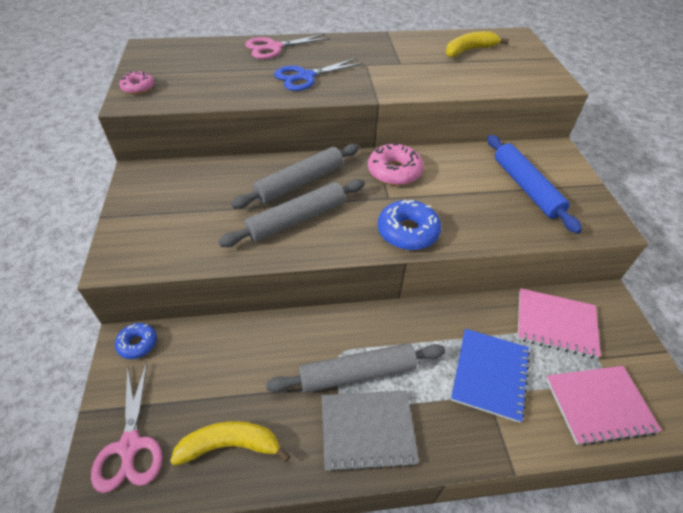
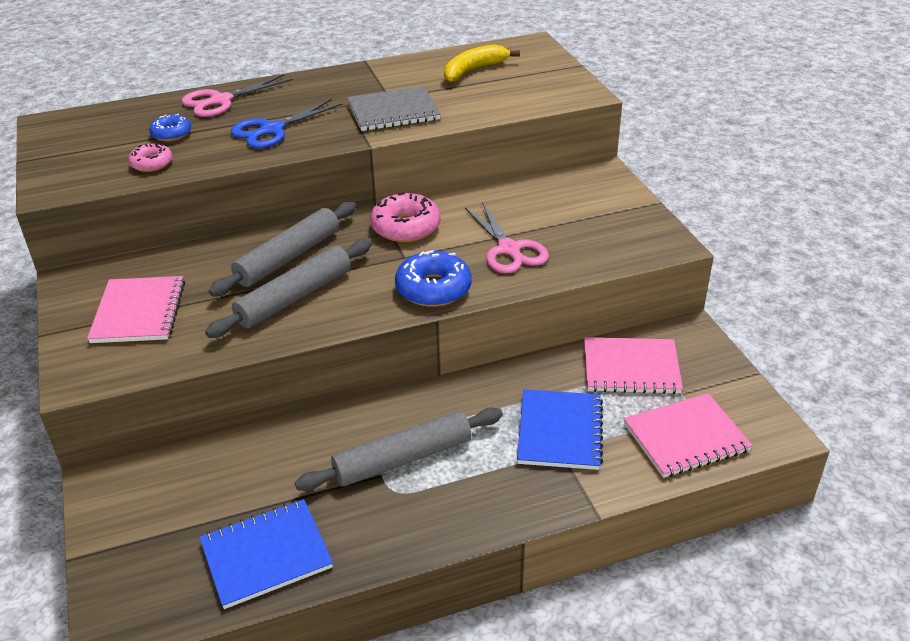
camera: 10 degrees left, 10 degrees down
pink scissors [91,362,163,493] -> pink scissors moved to [465,202,549,273]
blue donut [115,323,157,359] -> blue donut moved to [149,114,191,141]
pink donut [119,71,155,94] -> pink donut moved to [128,143,173,172]
yellow banana [170,421,290,466] -> blue notebook [199,499,333,609]
grey notebook [322,390,419,472] -> grey notebook moved to [347,86,441,131]
blue rolling pin [487,135,582,234] -> none
none -> pink notebook [87,276,185,343]

